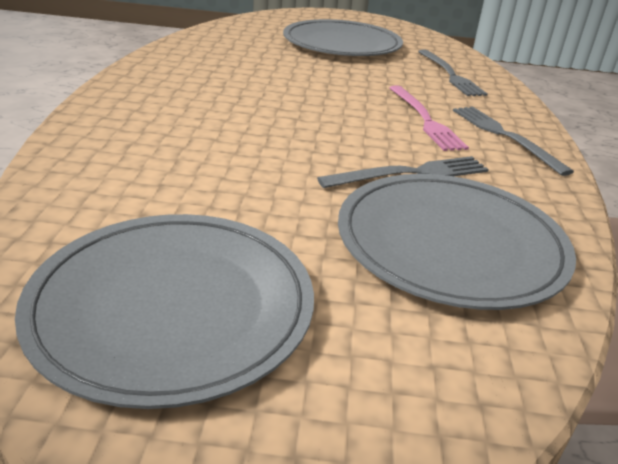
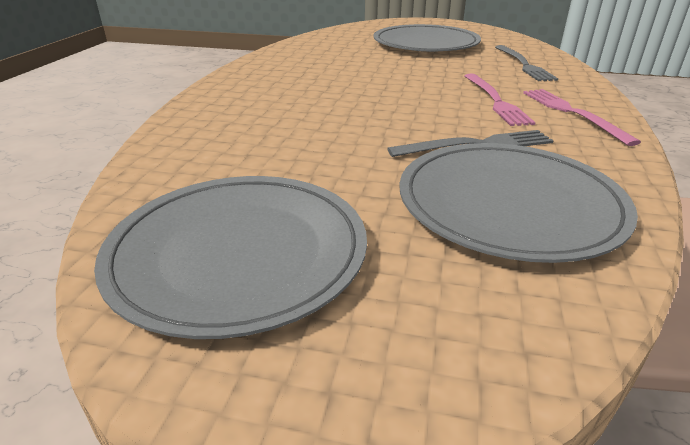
camera: 10 degrees right, 0 degrees up
grey fork [453,106,574,176] -> pink fork [523,89,641,146]

